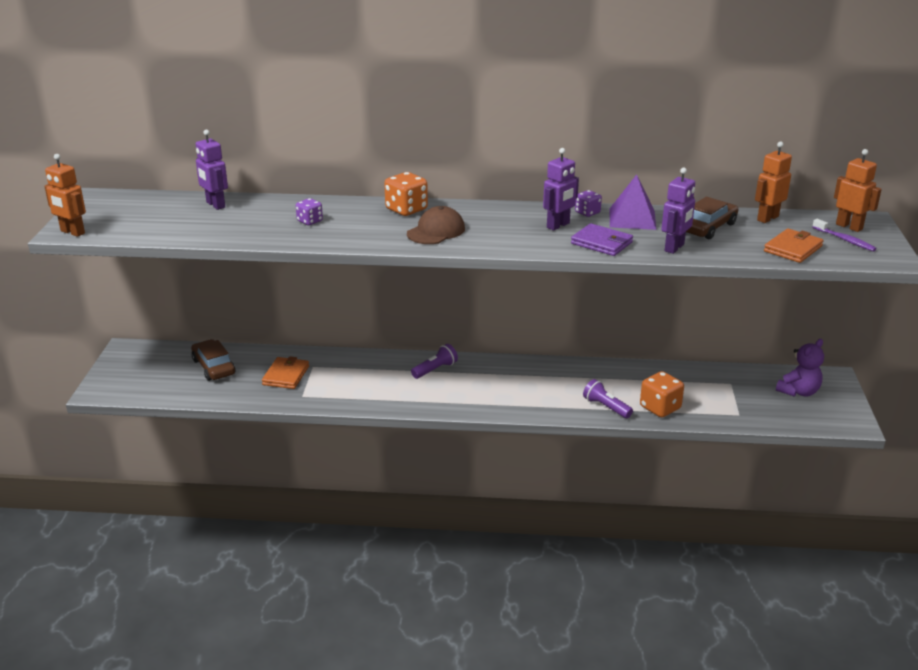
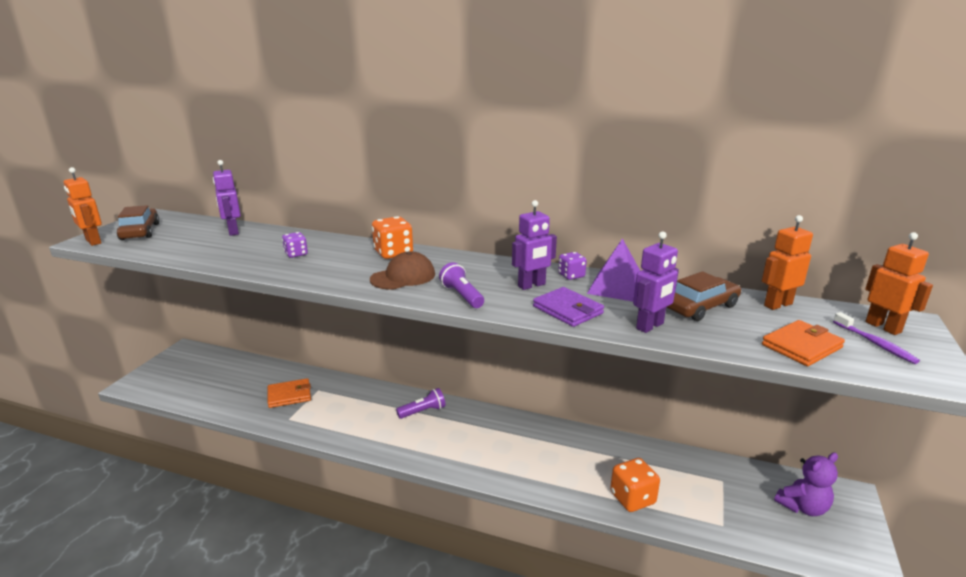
camera: 15 degrees right, 5 degrees down
brown car [191,339,235,381] -> brown car moved to [117,205,160,240]
orange wallet [262,356,309,389] -> orange wallet turned 45 degrees clockwise [268,378,311,408]
purple flashlight [583,379,633,418] -> purple flashlight moved to [439,262,484,308]

